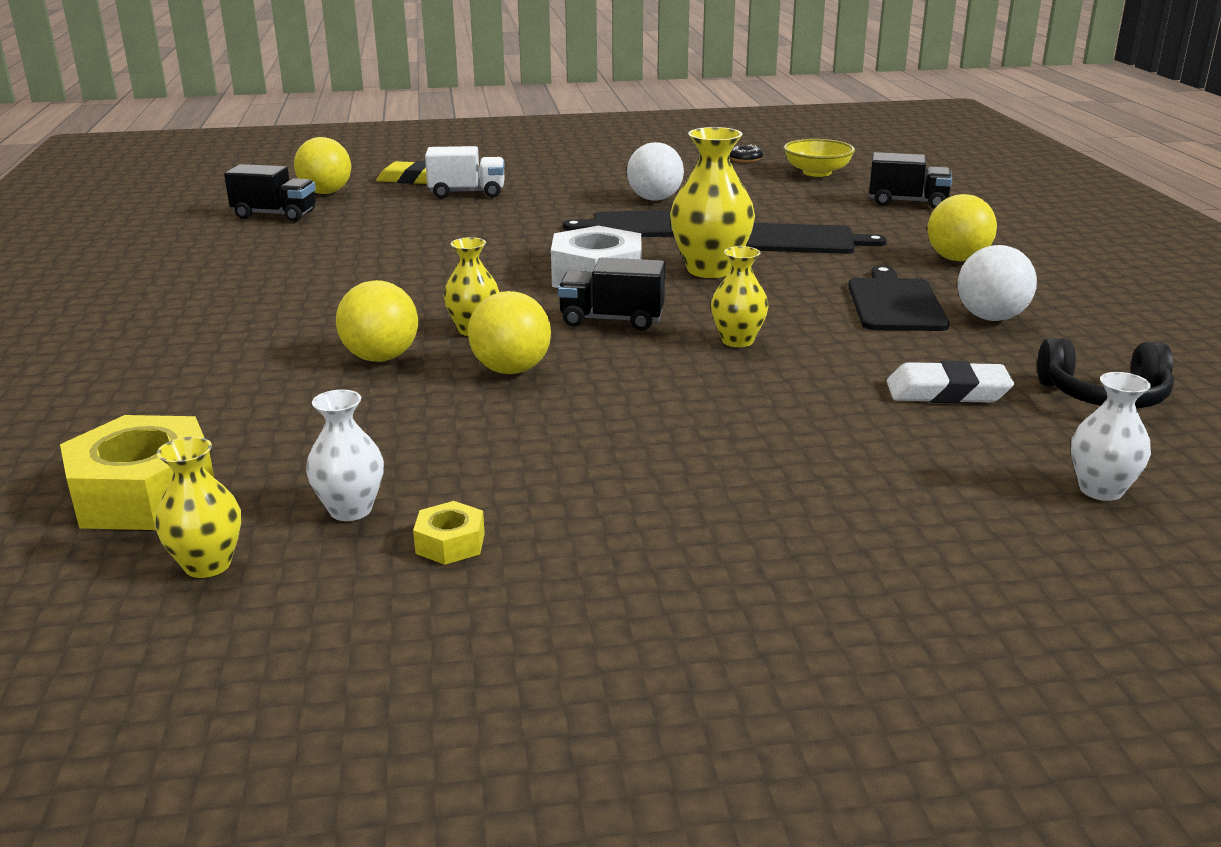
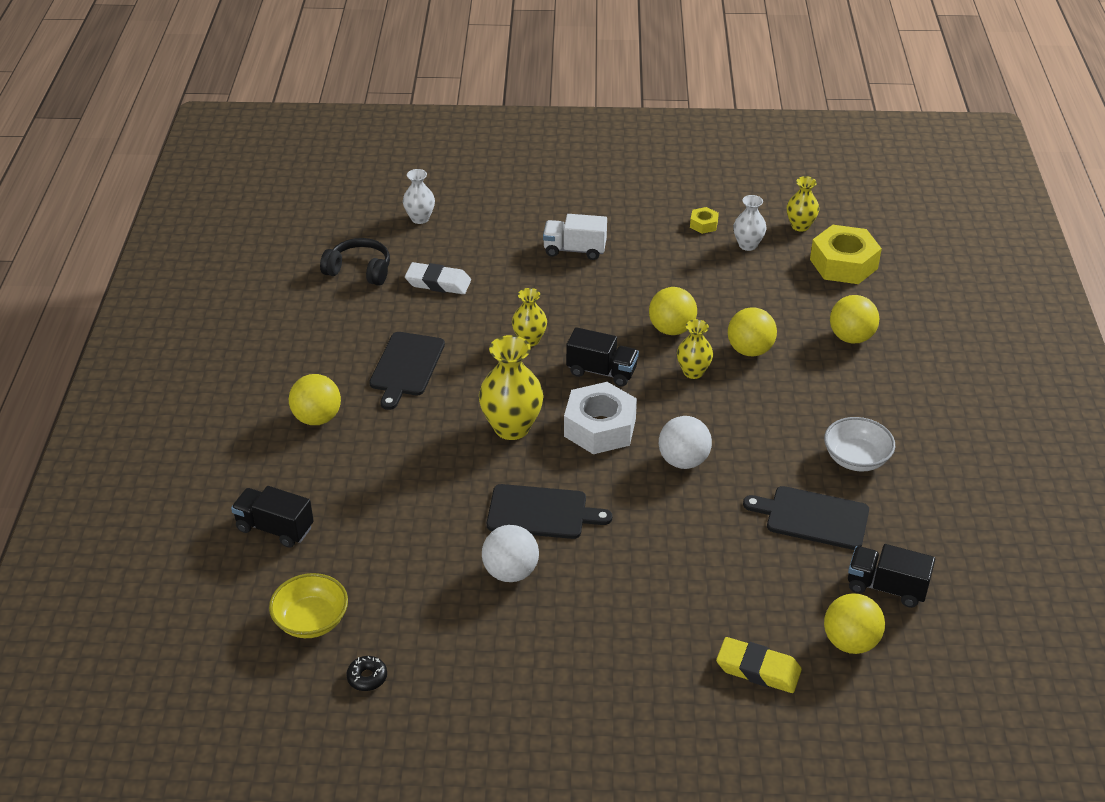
camera: 170 degrees left, 15 degrees up
white truck [425,146,505,198] -> white truck moved to [543,214,607,260]
black cutting board [746,223,887,254] -> black cutting board moved to [743,486,869,550]
white ball [957,245,1037,321] -> white ball moved to [659,416,712,469]
none -> white bowl [824,417,895,471]
none -> yellow ball [830,295,879,344]

